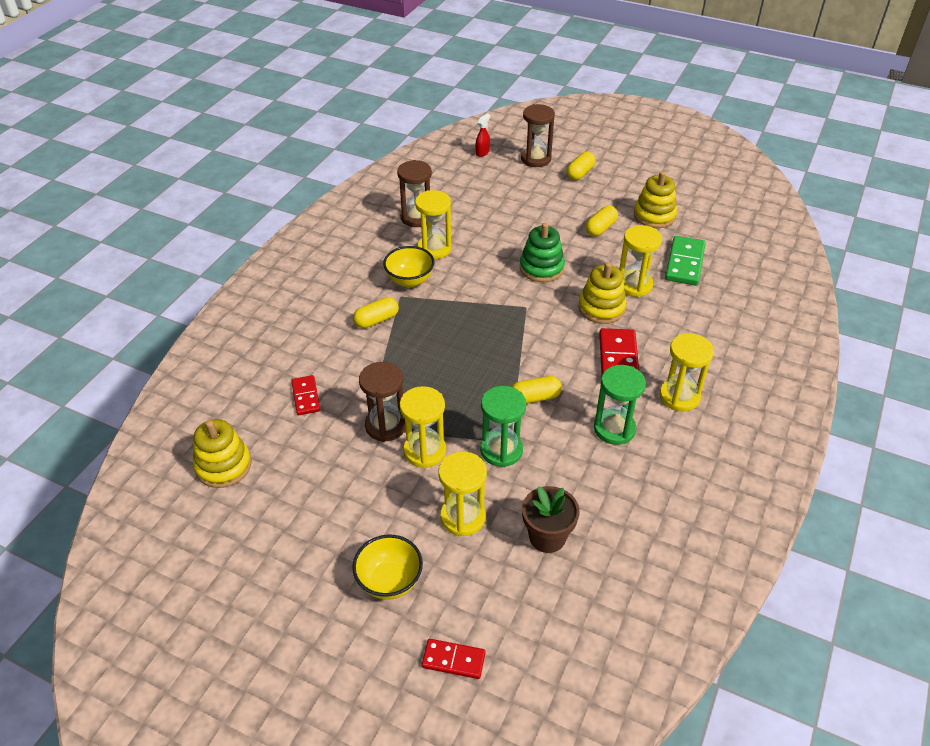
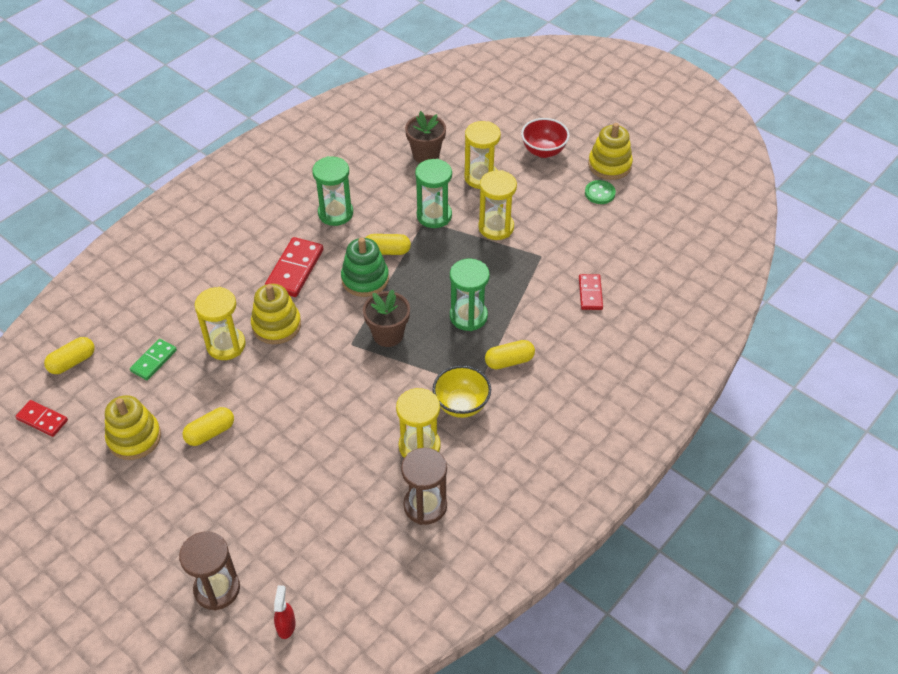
camera: 165 degrees left, 5 degrees up
yellow stacking toy [193,419,251,488] -> yellow stacking toy moved to [588,123,633,180]
yellow bowl [352,535,423,600] -> red bowl [521,118,570,158]
brown hourglass [359,362,406,442] -> none
red domino [422,639,486,679] -> red domino moved to [15,400,68,437]
red spray bottle [476,114,490,157] -> red spray bottle turned 135 degrees clockwise [274,585,296,639]
green stacking toy [520,223,565,282] -> green stacking toy moved to [341,237,389,297]
yellow capsule [566,152,595,180] -> yellow capsule moved to [44,337,95,374]
yellow hourglass [660,333,714,412] -> none
green domino [665,236,706,286] -> green domino [130,339,177,380], size x0.62
none -> brown flower pot [363,289,410,347]
none -> green hourglass [450,259,490,331]
none -> green button [585,180,616,204]

